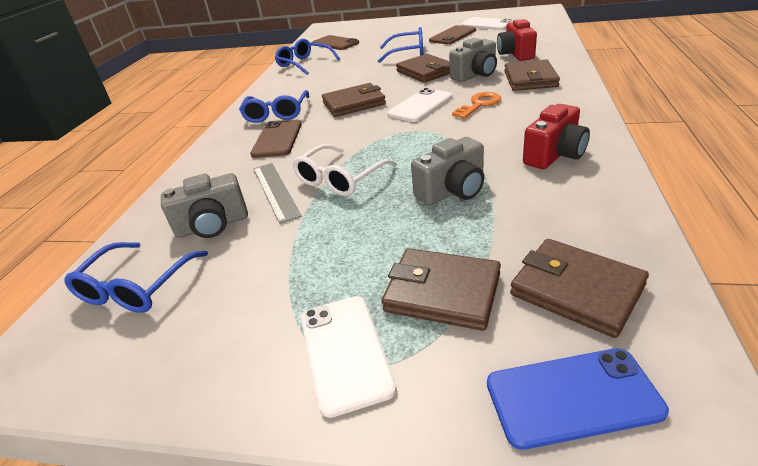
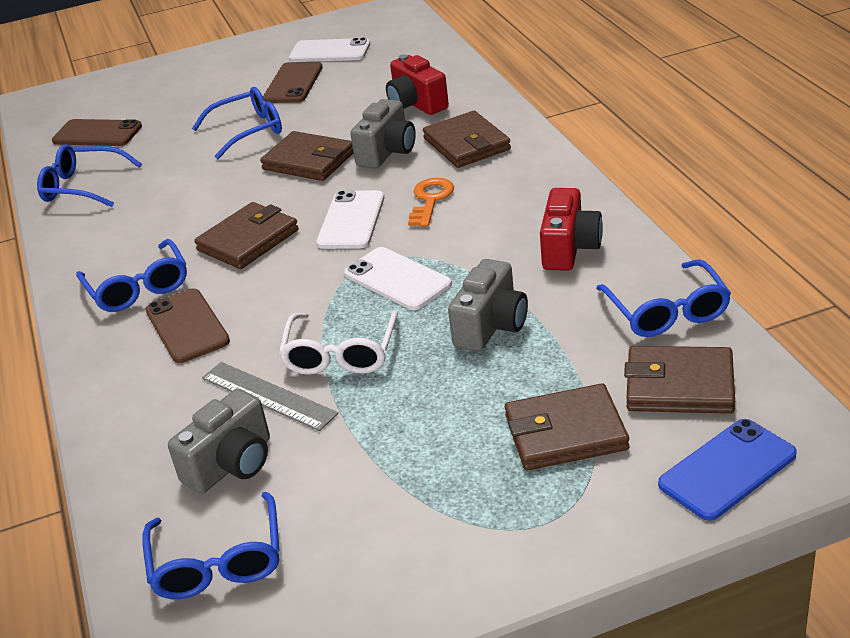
camera: 30 degrees left, 0 degrees up
white phone [301,296,397,418] -> white phone moved to [344,247,452,310]
none -> blue glasses [596,259,731,337]

